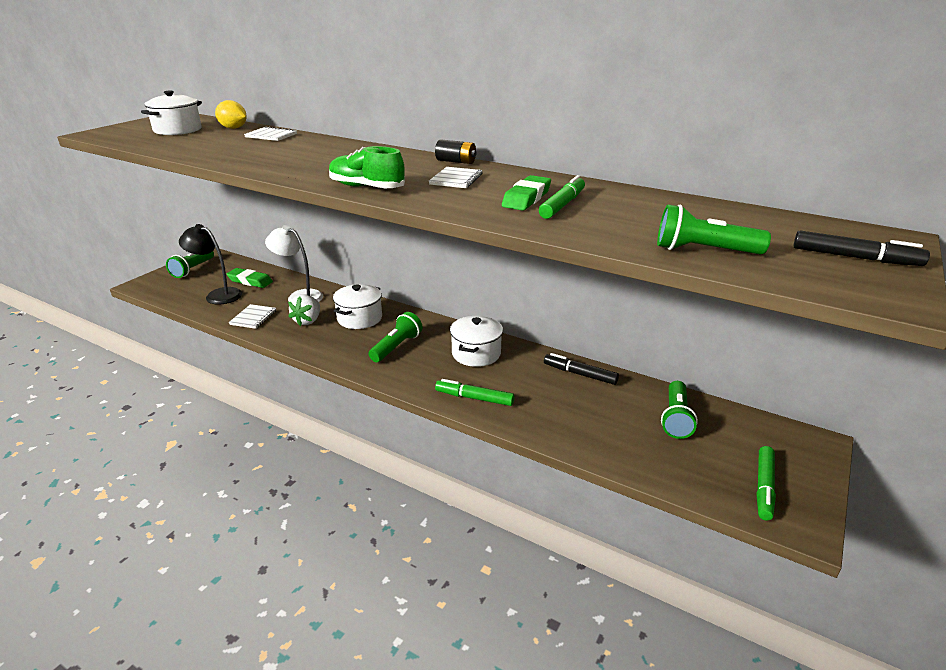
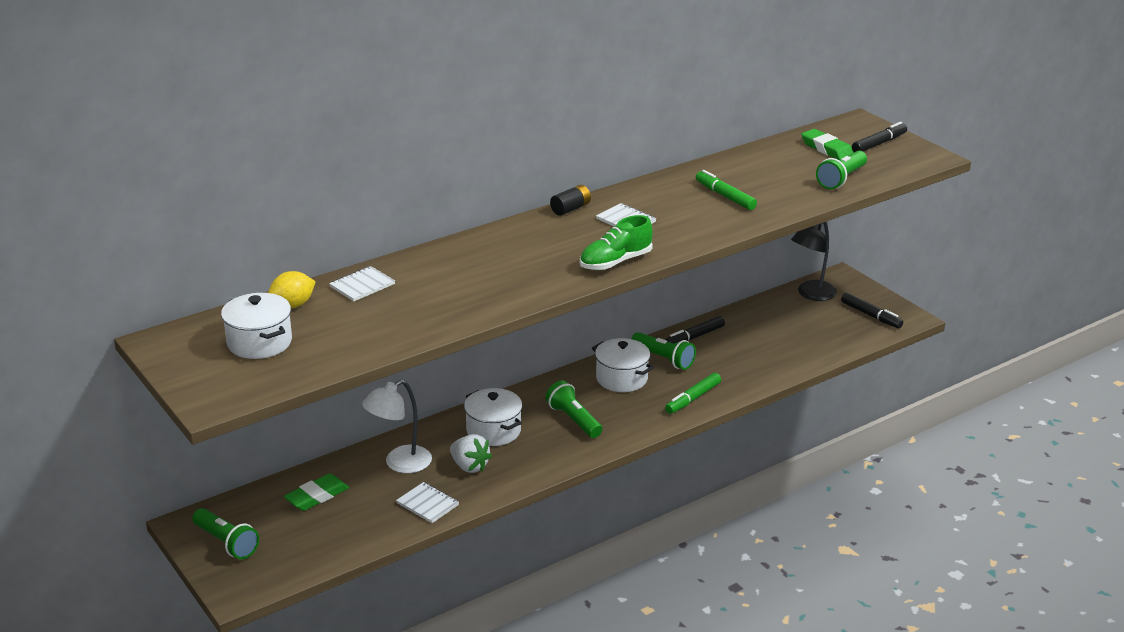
camera: 65 degrees left, 0 degrees up
black lamp [179,224,242,304] -> black lamp moved to [791,222,837,301]
green eraser [502,175,551,211] -> green eraser moved to [801,129,854,160]
green flashlight [661,381,698,439] -> green flashlight moved to [631,332,696,370]
green marker [757,446,776,521] -> black marker [841,292,903,329]

